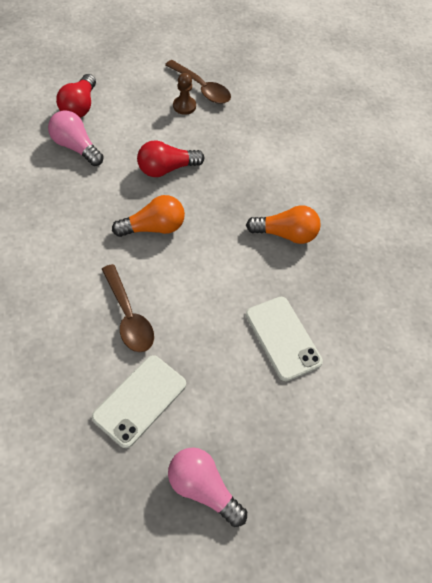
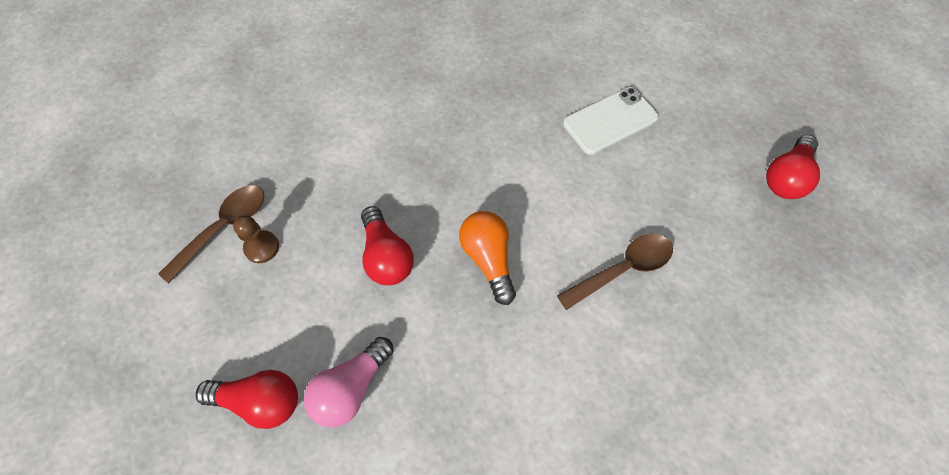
camera: 90 degrees left, 5 degrees up
white phone [92,355,186,448] -> none
pink light bulb [168,447,247,527] -> red light bulb [766,135,820,199]
orange light bulb [246,205,321,244] -> none

